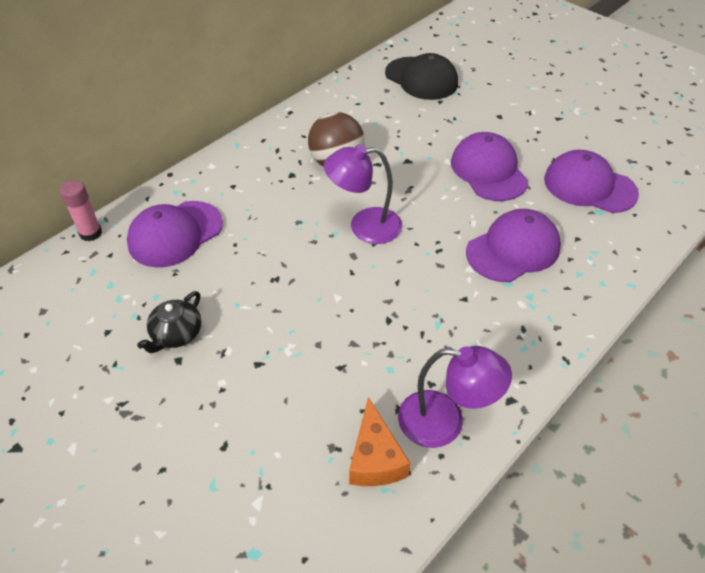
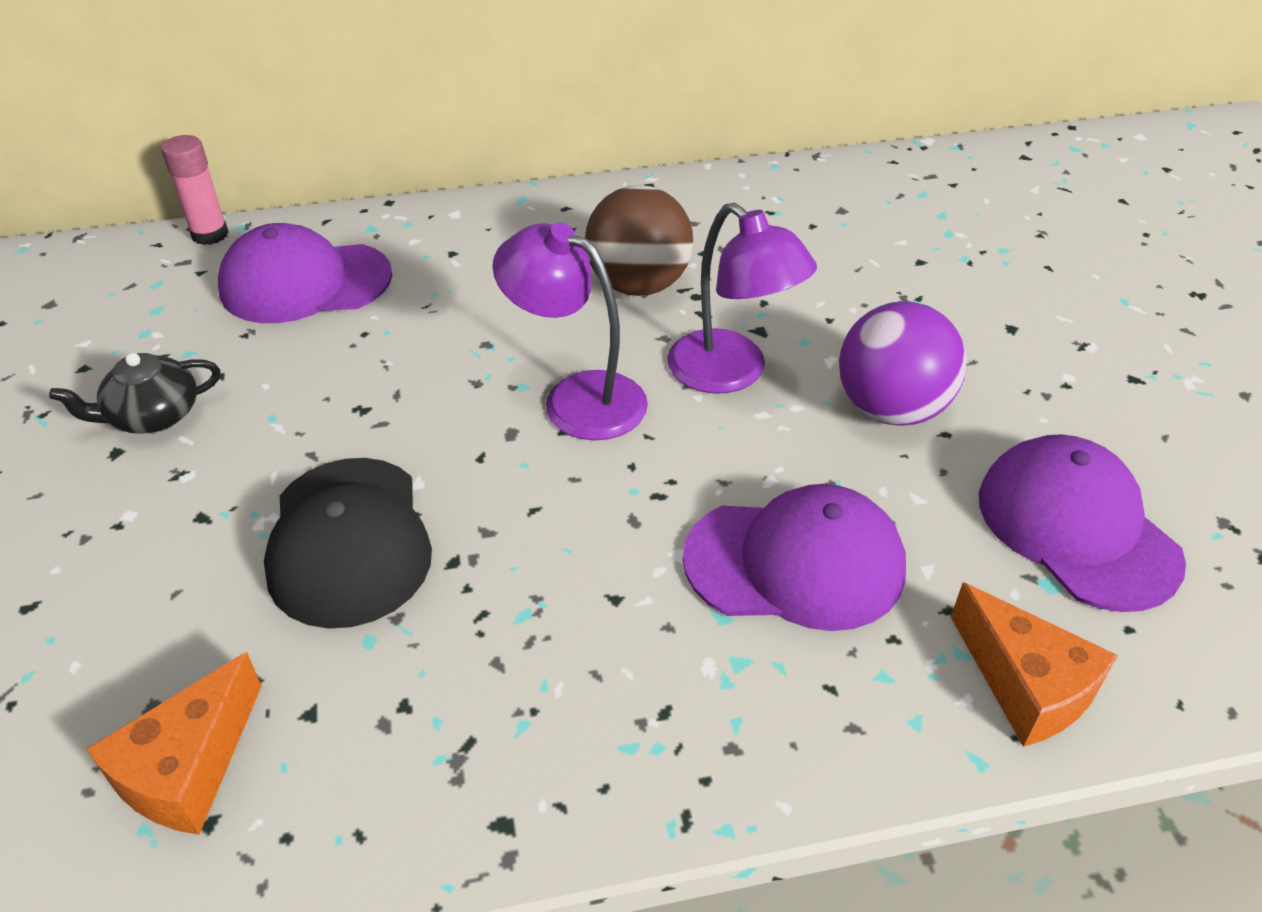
camera: 35 degrees right, 5 degrees down
black cap [385,53,458,100] -> black cap moved to [264,458,432,629]
purple lamp [398,346,512,448] -> purple lamp moved to [667,203,817,394]
purple cap [451,132,528,201] -> purple ball [839,301,967,426]
none -> orange cheese [951,582,1118,747]

